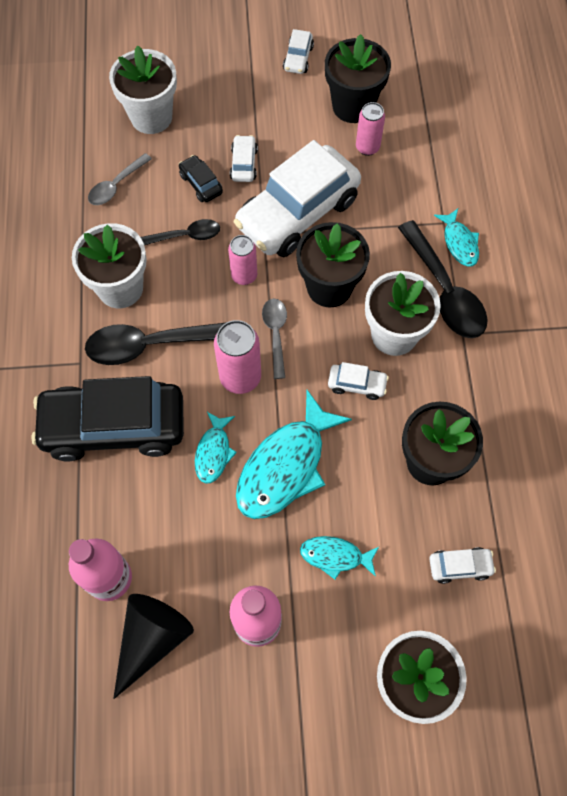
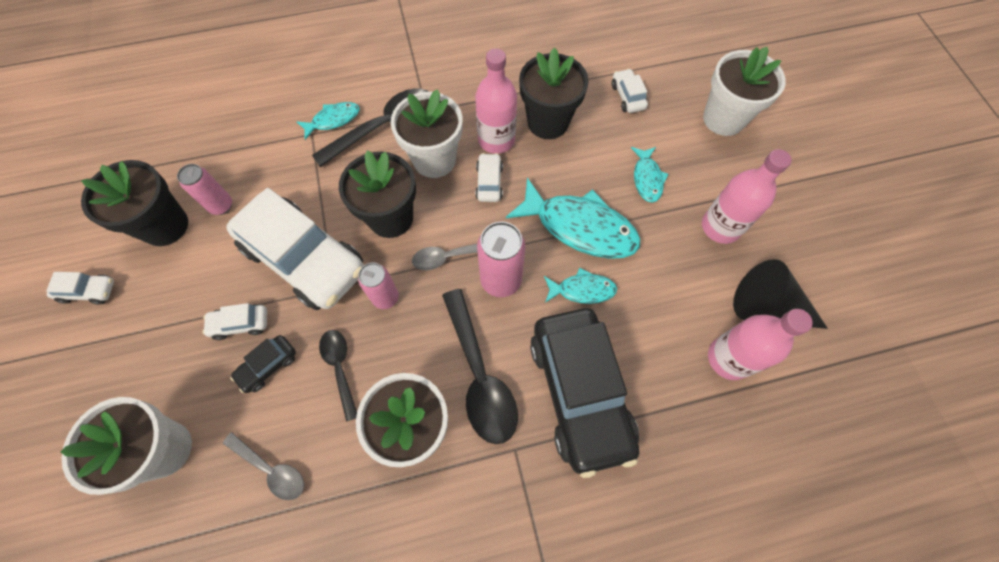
camera: 100 degrees left, 0 degrees up
none -> pink bottle [475,49,517,154]

